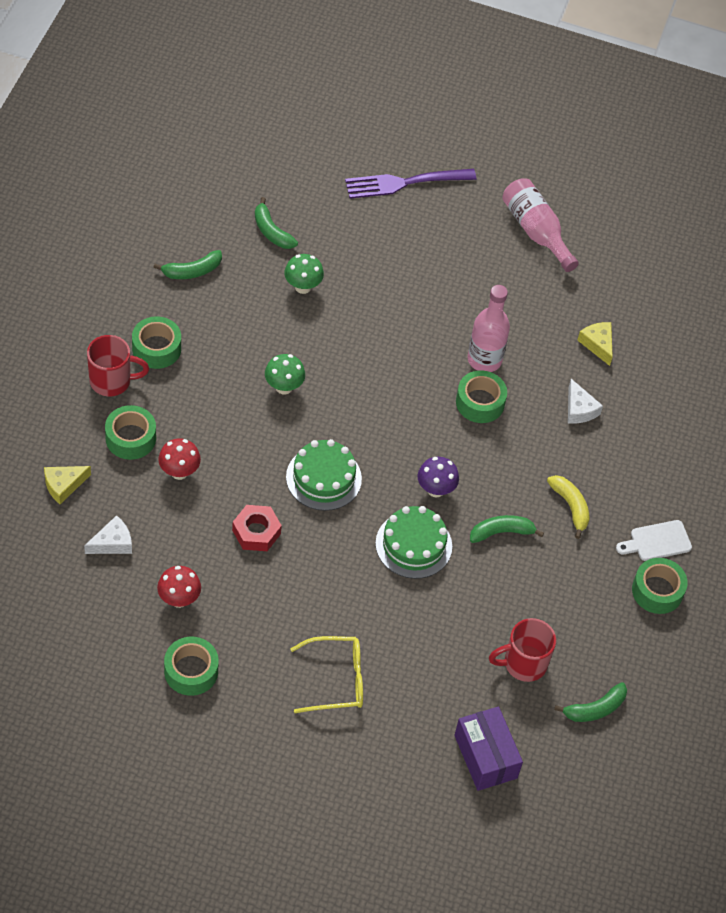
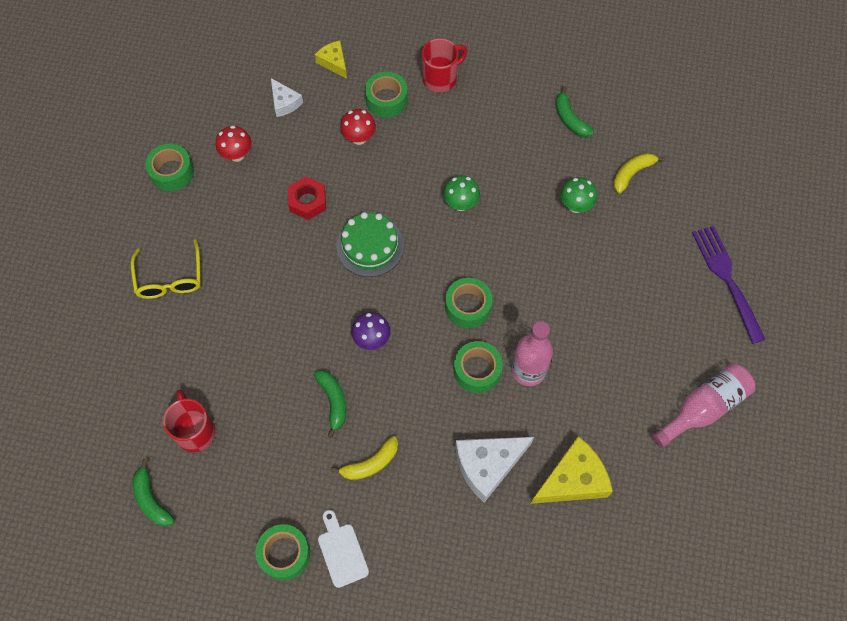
camera: 90 degrees right, 10 degrees up
red mug [87,335,149,396] -> red mug turned 120 degrees counterclockwise [422,38,468,93]
green tape [132,316,181,369] -> green tape moved to [445,278,492,328]
green banana [255,197,298,249] -> yellow banana [613,153,665,194]
green cake [375,506,452,579] -> none
purple box [454,706,523,791] -> none
white cheese [568,379,603,424] -> white cheese [455,437,534,503], size x1.73
yellow cheese [577,322,613,366] -> yellow cheese [530,436,613,504], size x1.73

